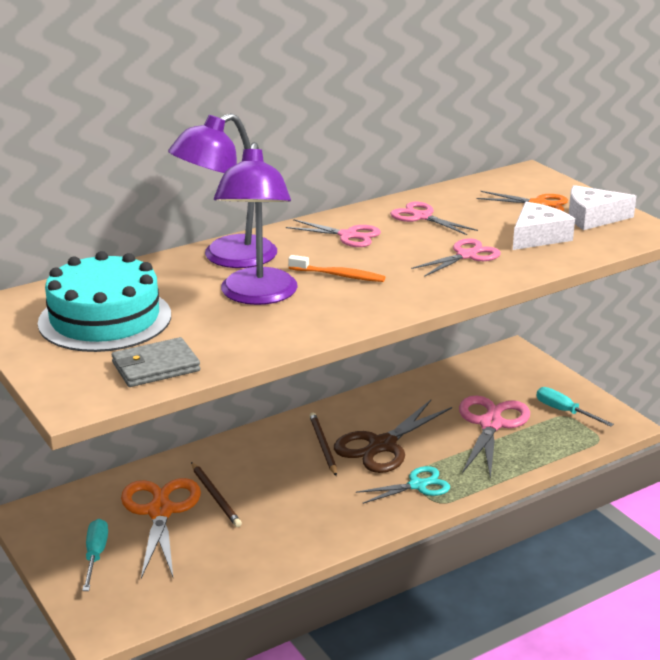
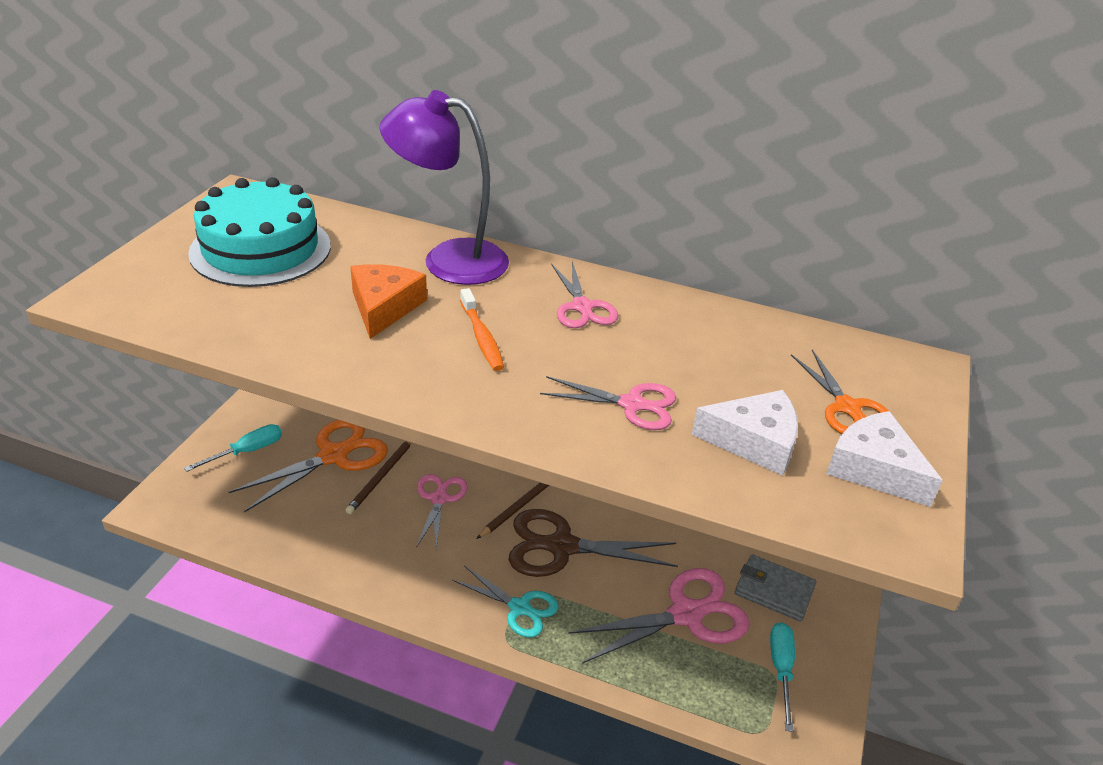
camera: 50 degrees right, 10 degrees up
grey wallet [112,337,200,387] -> grey wallet moved to [735,554,816,622]
purple lamp [214,142,298,305] -> orange cheese [350,264,427,339]
pink scissors [390,202,478,235] -> pink scissors moved to [416,474,468,549]

